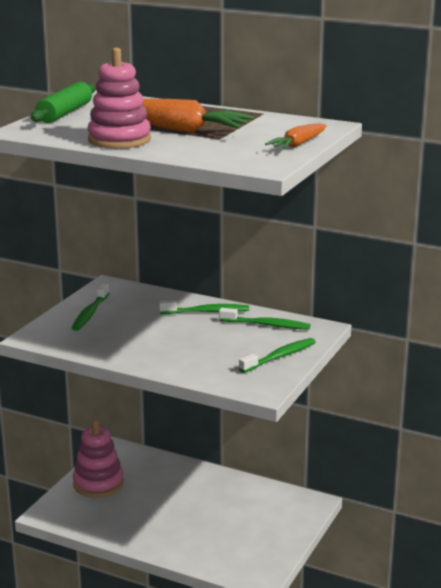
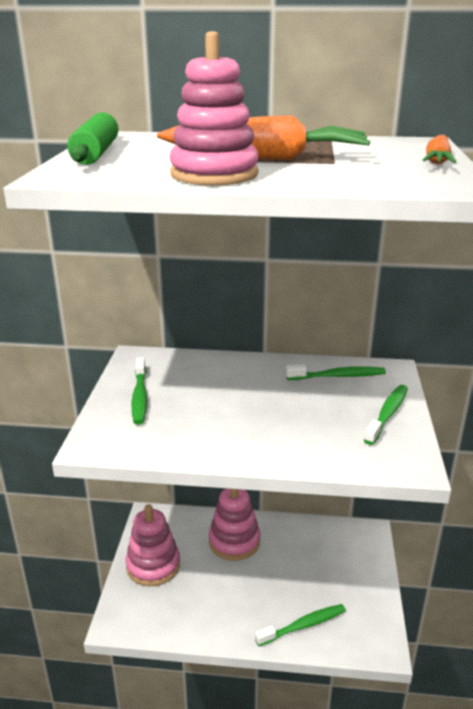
camera: 20 degrees left, 5 degrees up
green toothbrush [159,300,249,314] -> green toothbrush moved to [255,604,346,646]
none -> pink stacking toy [209,489,260,561]

